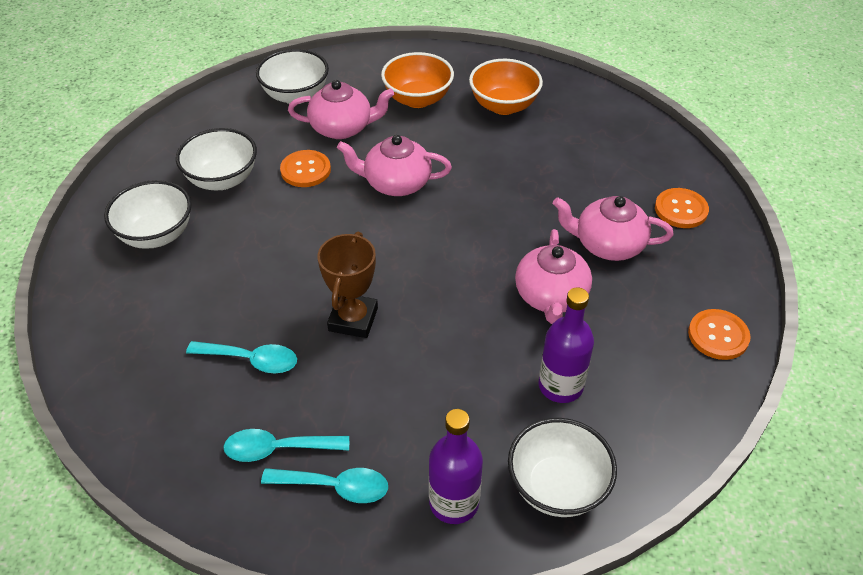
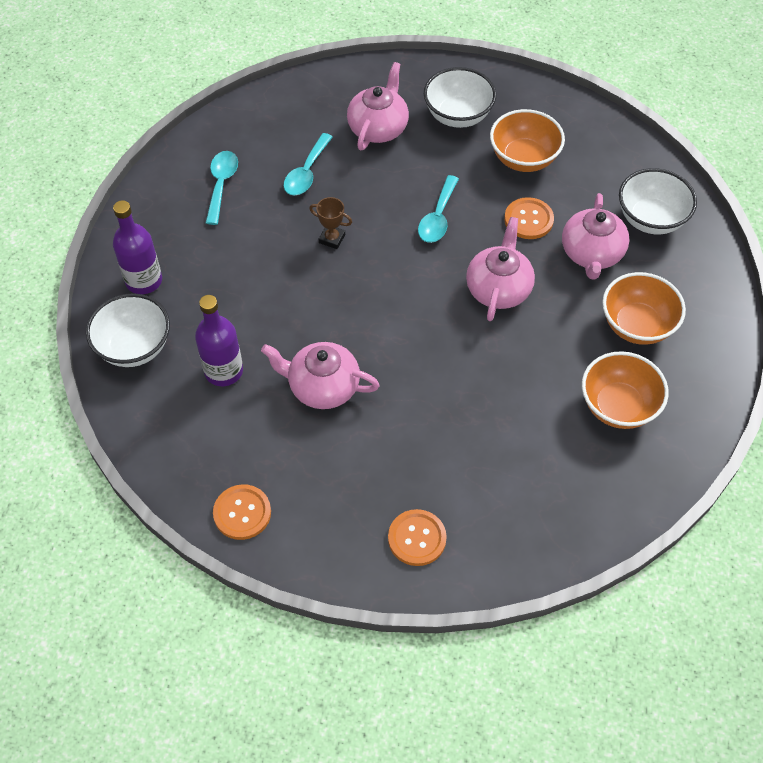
camera: 100 degrees right, 10 degrees up
white bowl [176,128,257,190] -> orange bowl [490,109,565,172]
turquoise spoon [261,468,388,503] -> turquoise spoon moved to [418,175,459,243]
brown trophy [317,232,378,338] -> brown trophy [309,197,352,249], size x0.59
pink teapot [553,196,673,261] -> pink teapot moved to [347,62,409,150]

